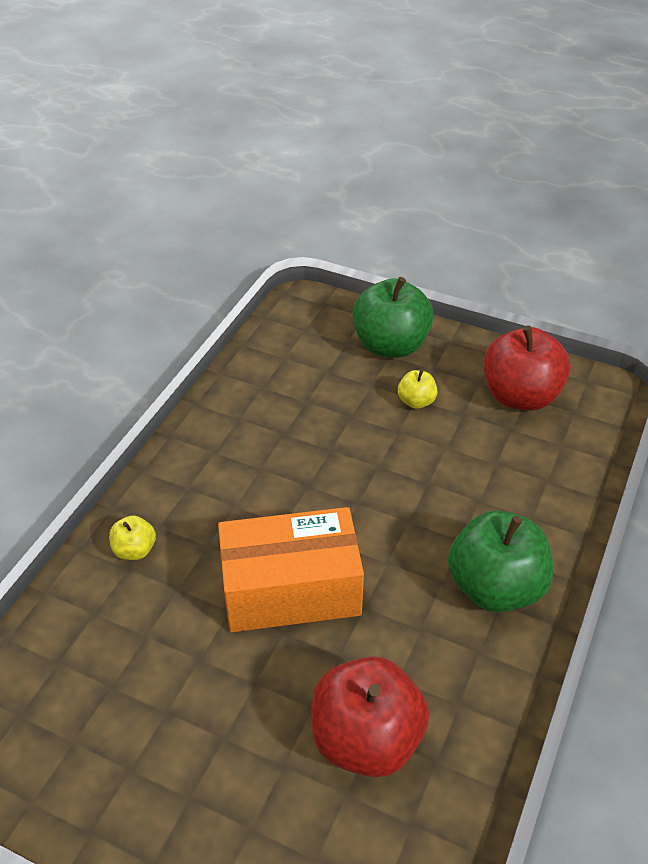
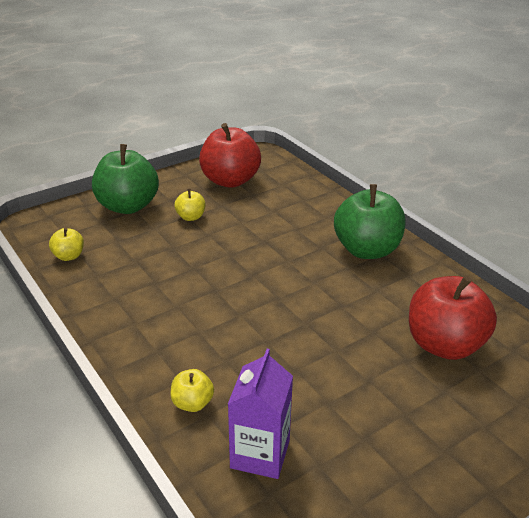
camera: 60 degrees left, 10 degrees down
orange box [218,507,364,632] -> none
none -> yellow apple [49,228,84,261]
none -> purple carton [228,349,293,479]

